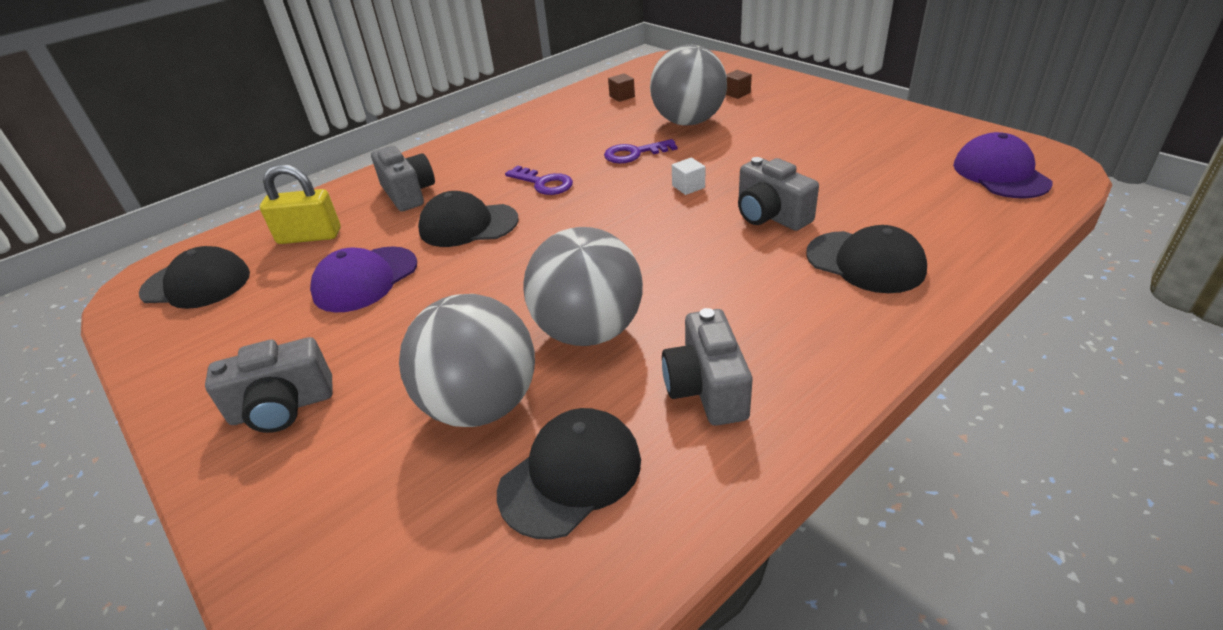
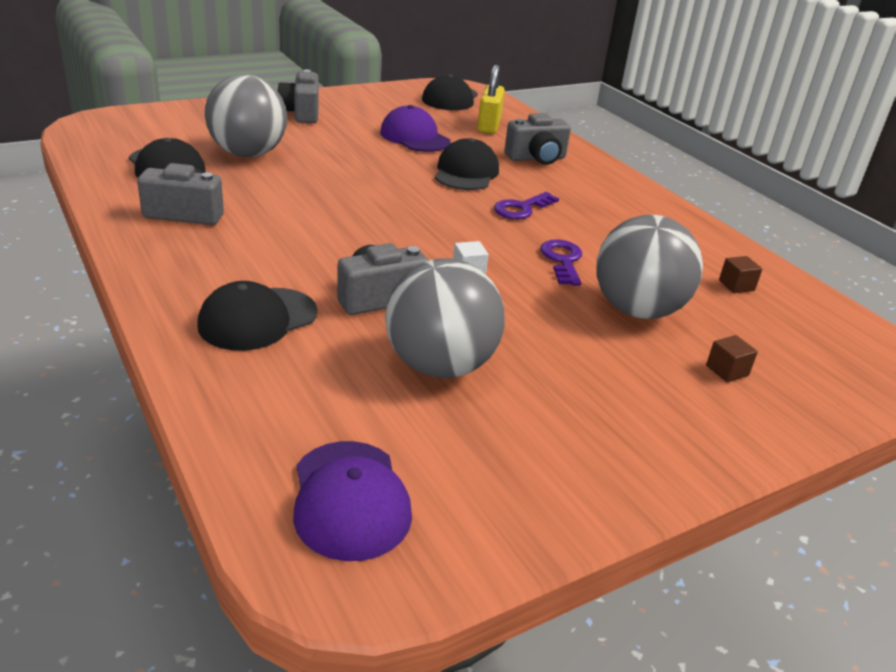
camera: 95 degrees right, 5 degrees down
grey ball [523,227,643,346] -> grey ball moved to [385,258,505,378]
purple cap [953,132,1052,199] -> purple cap turned 75 degrees clockwise [293,441,412,561]

